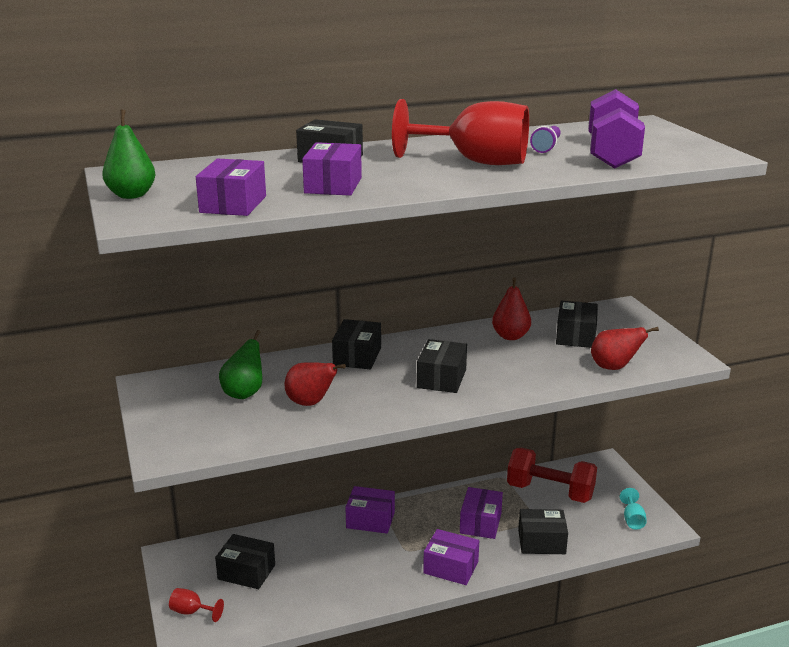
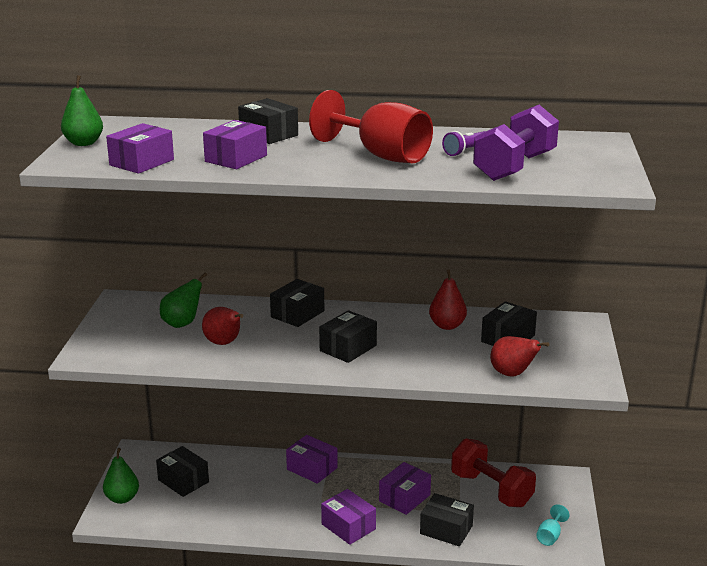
camera: 25 degrees right, 0 degrees up
red goblet [169,588,224,622] -> green pear [103,448,139,504]

